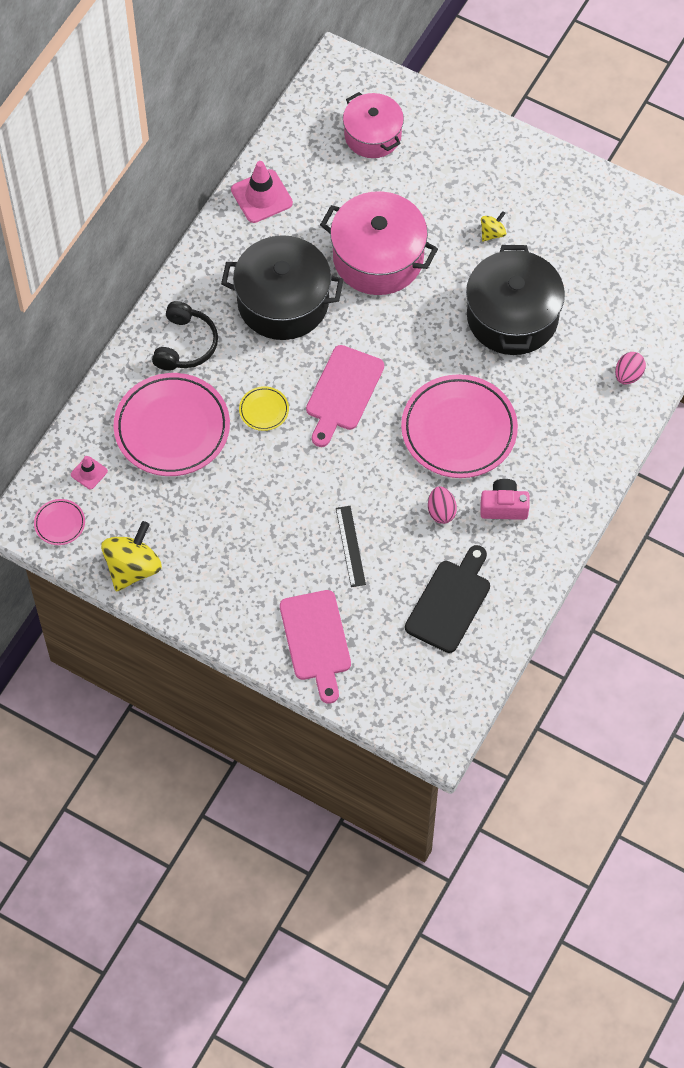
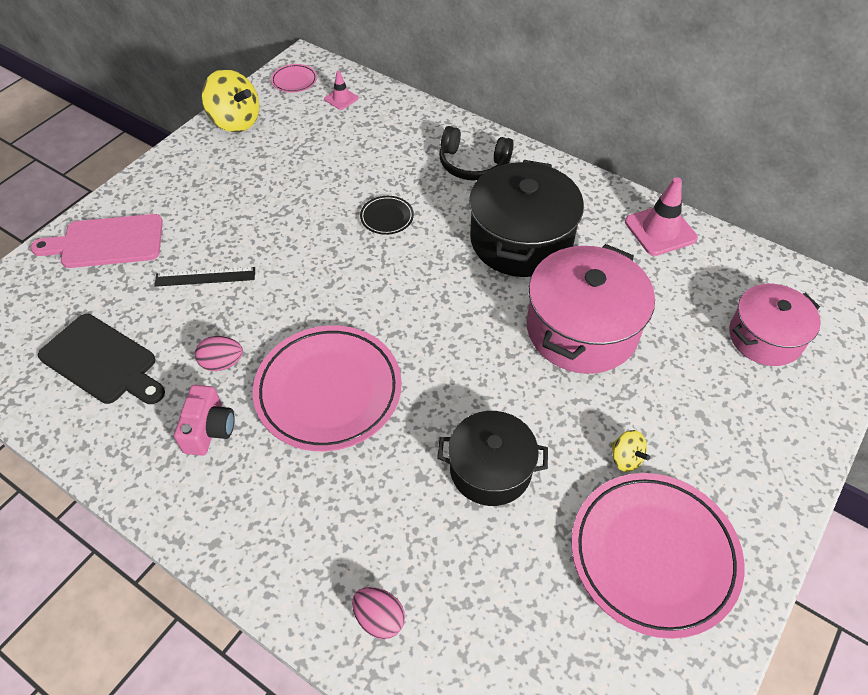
camera: 95 degrees right, 10 degrees down
pink plate [114,373,230,476] -> pink plate moved to [571,473,745,639]
yellow plate [239,386,289,431] -> black plate [360,196,414,235]
pink cutting board [306,345,384,447] -> none
black pot [466,245,565,355] -> black pot [437,411,548,506], size x0.65

